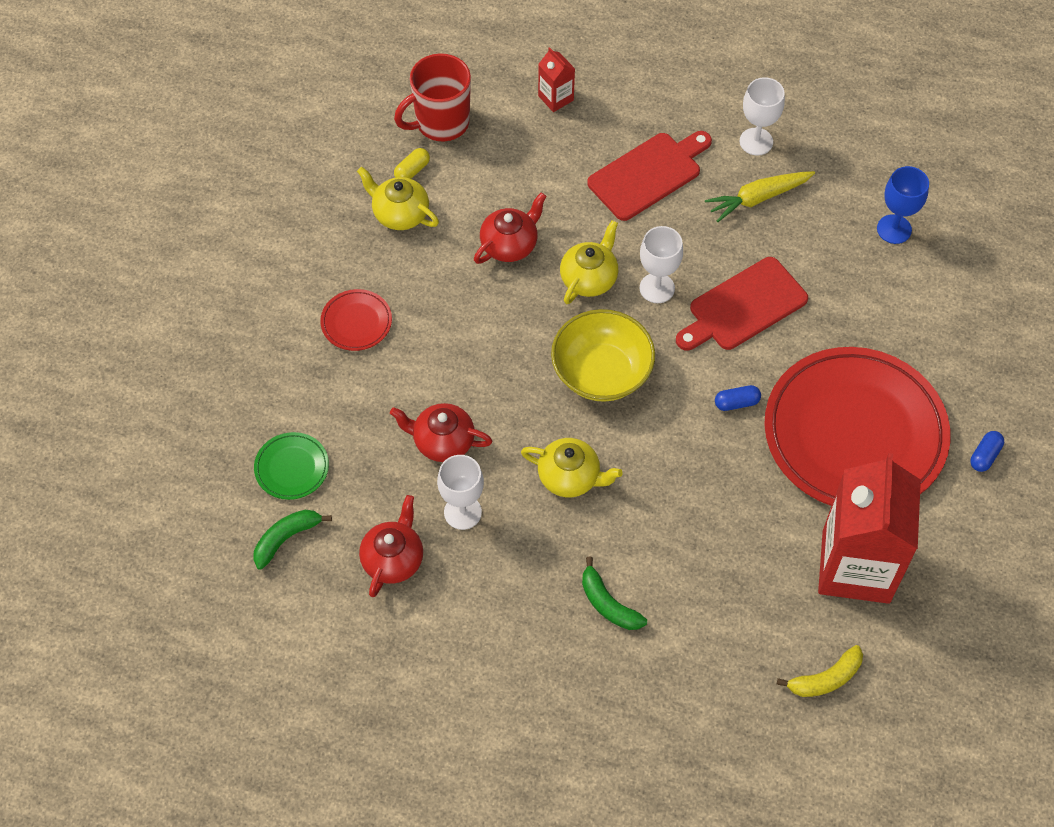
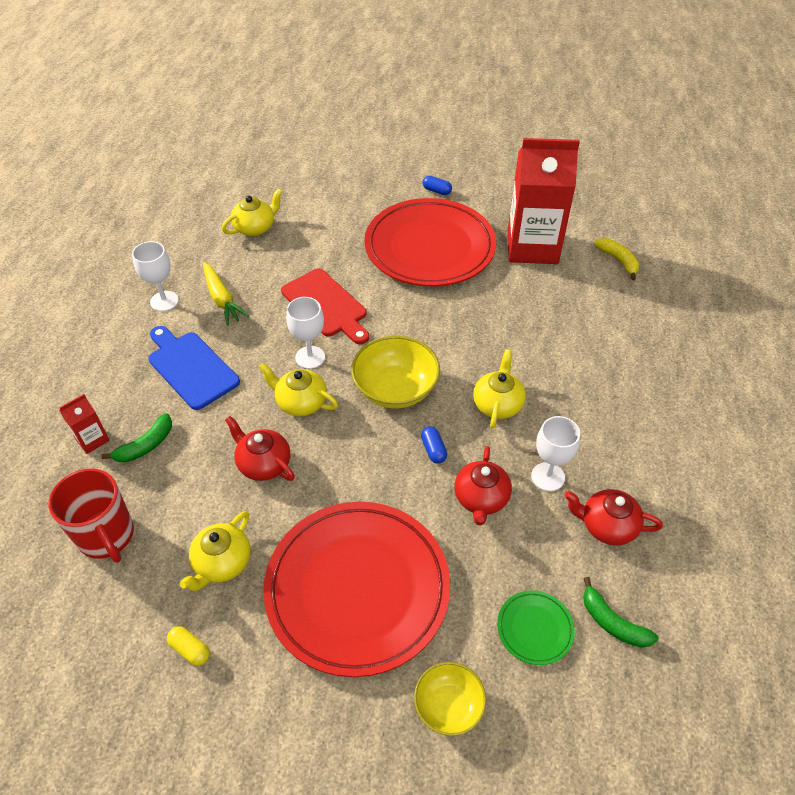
camera: 95 degrees left, 10 degrees down
red plate [320,289,392,351] -> red plate [263,502,450,677], size x2.49
yellow capsule [394,148,430,179] -> yellow capsule moved to [167,626,210,666]
green banana [582,557,647,630] -> green banana moved to [101,413,172,462]
red cutting board [587,131,712,221] -> blue cutting board [148,326,240,410]
blue capsule [715,385,761,411] -> blue capsule moved to [421,426,447,464]
blue goblet [877,166,929,244] -> yellow teapot [222,188,283,236]
none -> yellow bowl [414,662,486,736]

